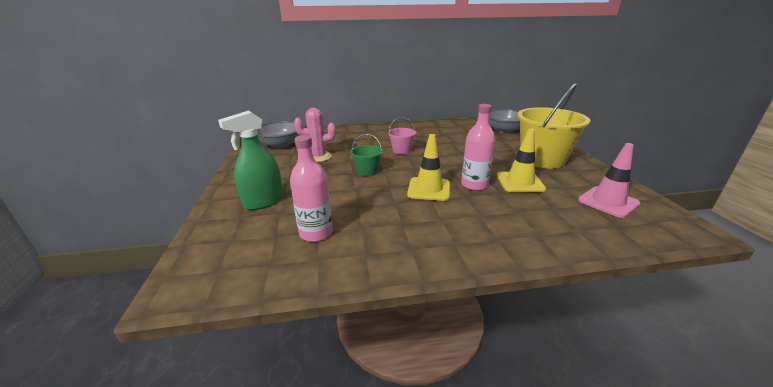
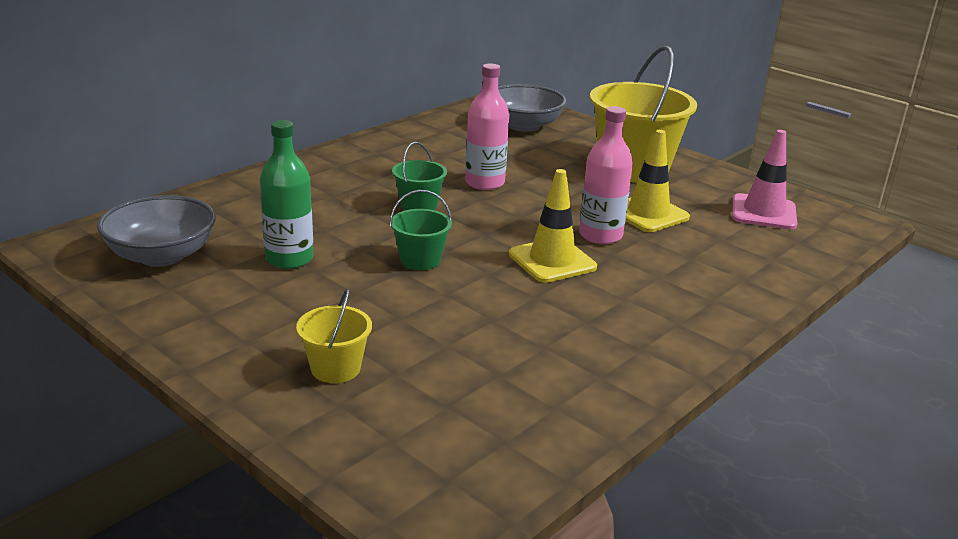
camera: 40 degrees left, 0 degrees up
green spray bottle [218,111,283,210] -> yellow bucket [296,288,372,383]
pink bottle [290,135,333,242] -> pink bottle moved to [465,63,509,190]
pink cactus [294,108,336,162] -> green bottle [260,120,313,269]
pink bucket [388,117,416,154] -> green bucket [392,142,447,211]

